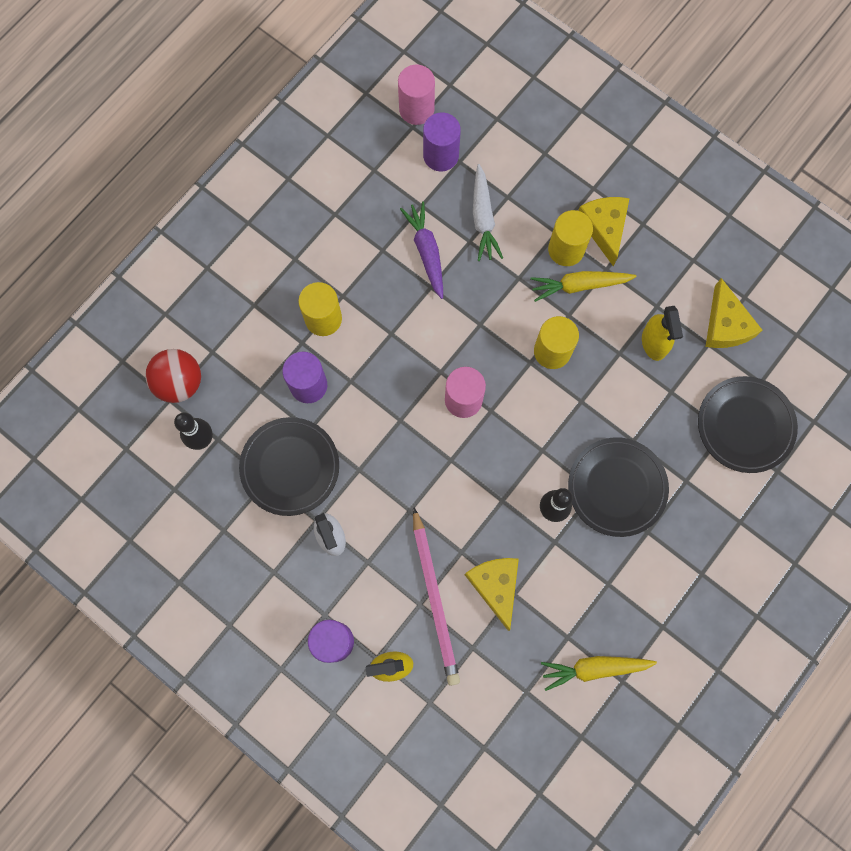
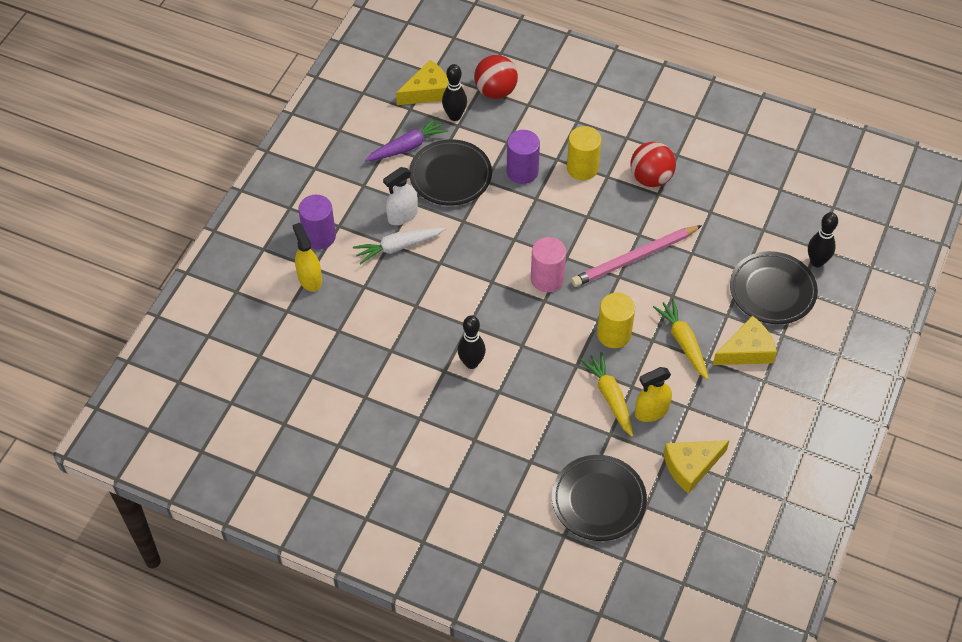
camera: 75 degrees right, 20 degrees down
pink cylinder [398,65,435,125] -> none
purple carrot [400,201,443,299] -> purple carrot moved to [365,117,449,162]
pink pencil [413,507,460,686] -> pink pencil moved to [571,225,702,287]
purple cylinder [423,113,461,171] -> none
yellow cheese [465,558,519,631] -> yellow cheese moved to [396,60,448,105]
white carrot [473,164,503,261] -> white carrot moved to [353,228,445,265]
yellow carrot [541,656,657,691] -> yellow carrot moved to [580,352,633,437]
yellow cylinder [548,210,593,266] -> none
black plate [568,437,669,537] -> black plate moved to [730,251,818,324]
none -> red ball [630,142,676,187]
none -> black bowling pin [808,212,838,267]

